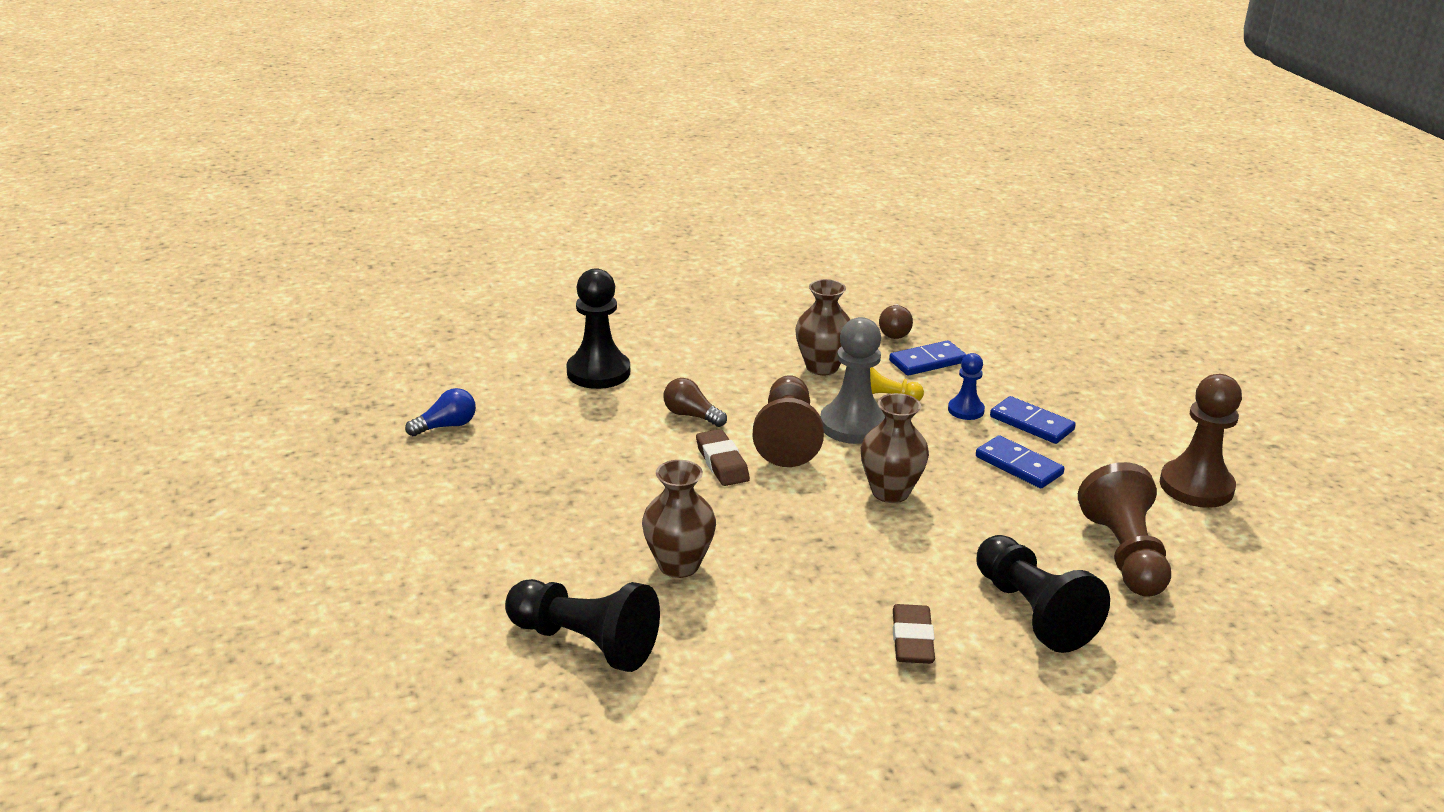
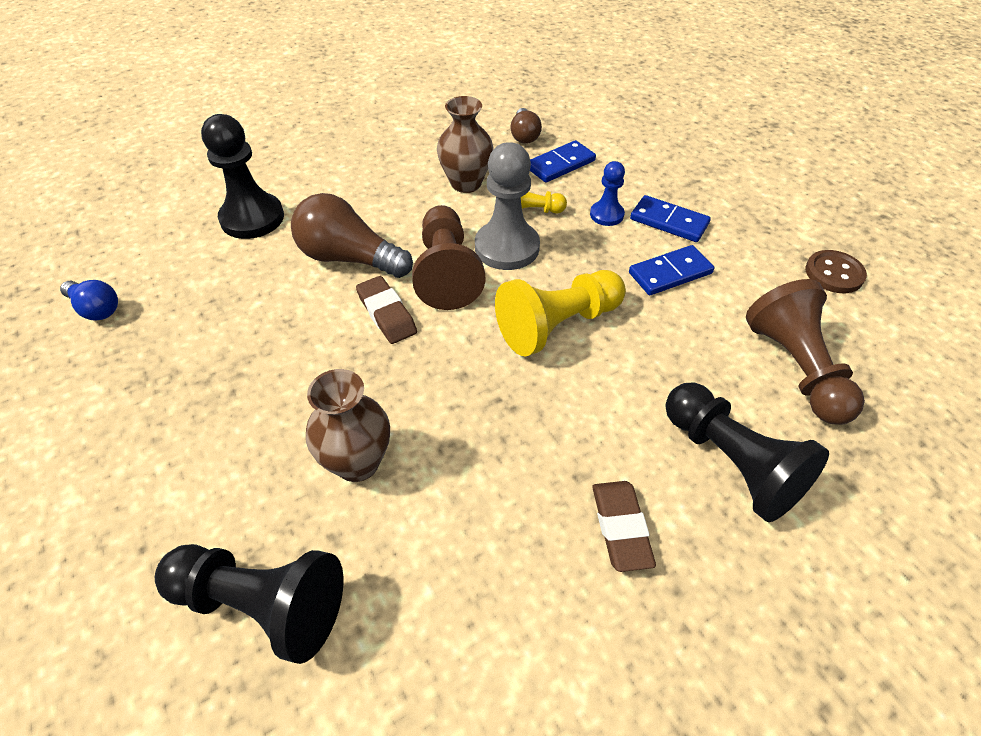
camera: 10 degrees left, 20 degrees up
blue light bulb [405,388,476,436] -> blue light bulb turned 75 degrees clockwise [60,280,118,321]
brown light bulb [663,378,727,427] -> brown light bulb [291,193,413,278], size x1.77
brown vase [861,393,929,503] -> yellow pawn [495,270,626,357]
blue domino [976,435,1065,488] -> blue domino turned 60 degrees counterclockwise [629,245,714,295]
brown pawn [1160,374,1242,508] -> brown button [805,250,867,293]

